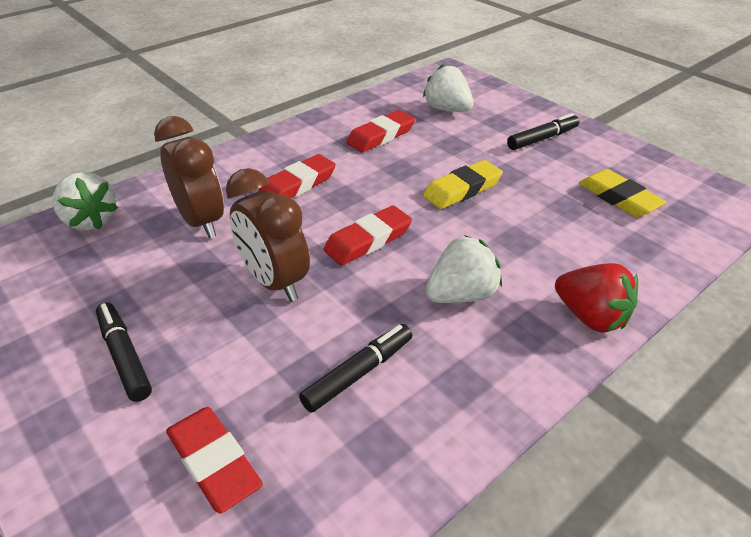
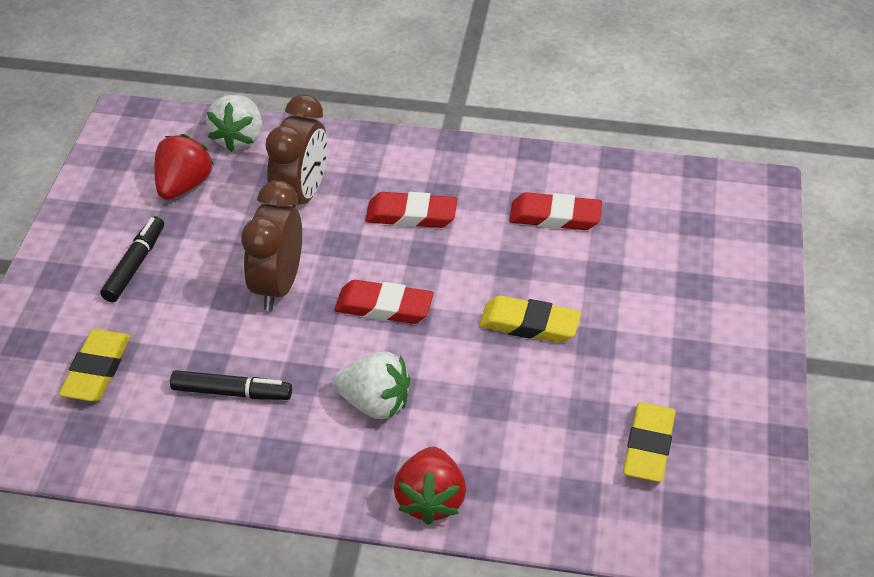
camera: 50 degrees right, 5 degrees up
red eraser [166,407,263,513] -> yellow eraser [59,329,131,401]
white strawberry [423,64,473,112] -> none
black marker [507,113,579,150] -> none
none -> red strawberry [154,134,214,200]

